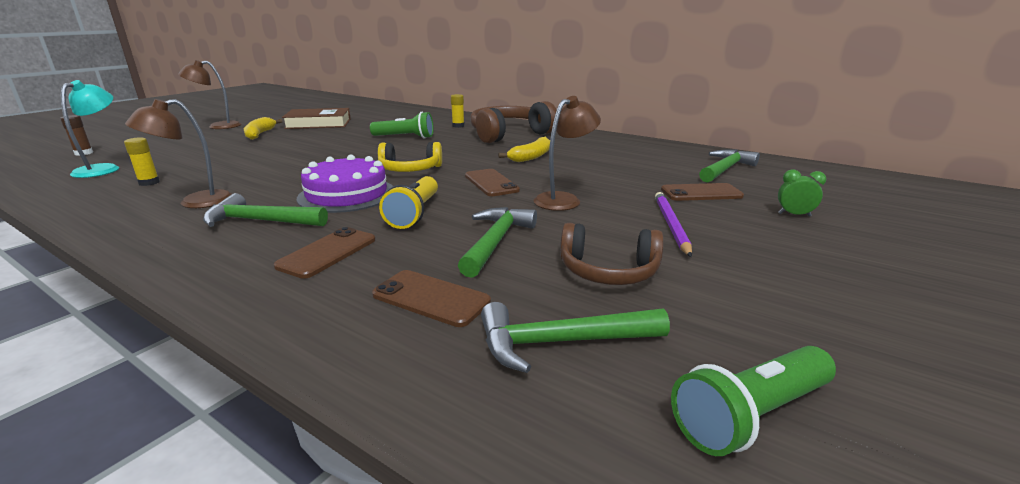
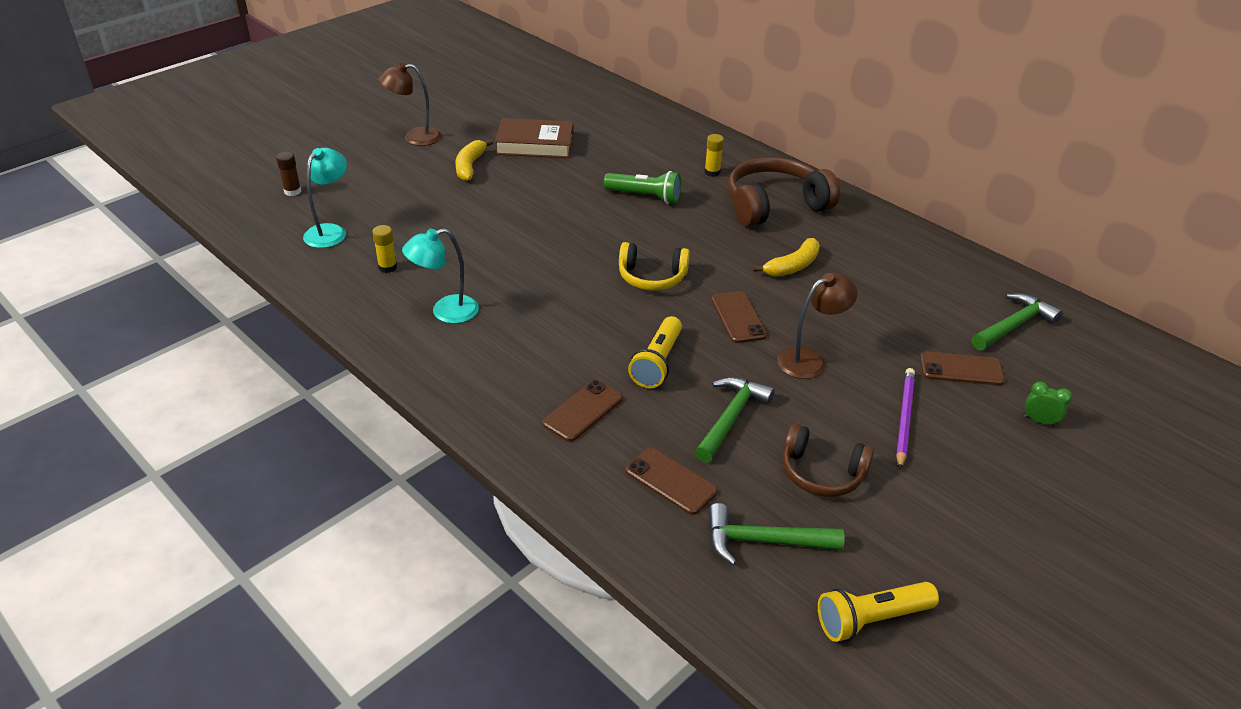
camera: 10 degrees right, 15 degrees up
brown lamp [125,99,232,208] -> turquoise lamp [402,228,479,323]
green hammer [203,193,328,227] -> none
purple cake [297,155,393,213] -> none
green flashlight [671,346,836,456] -> yellow flashlight [818,582,939,642]

